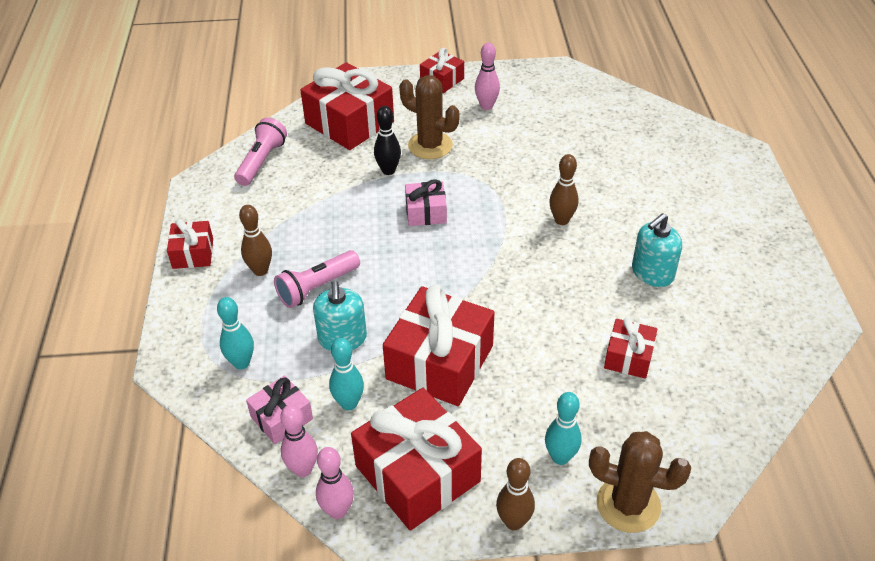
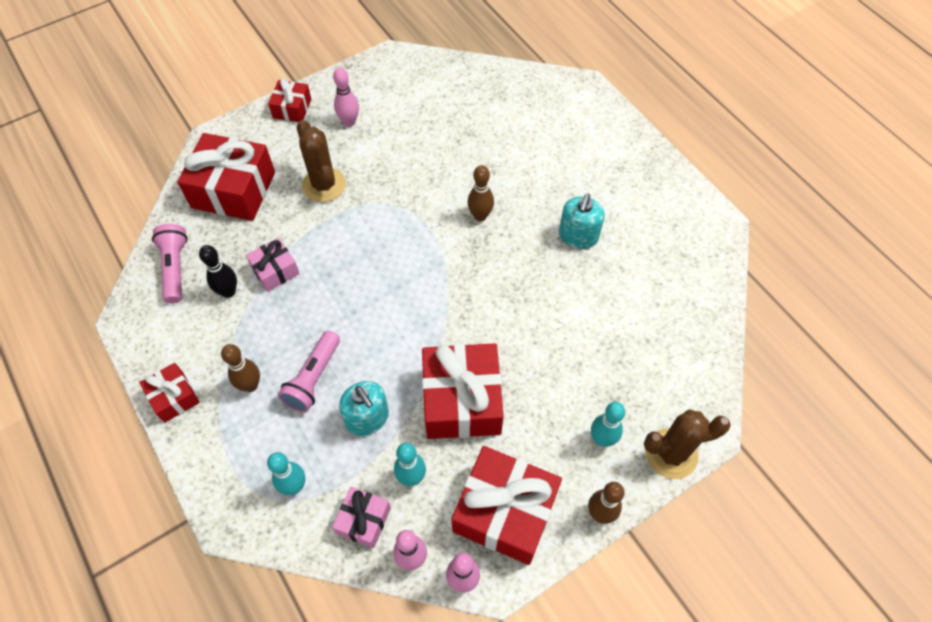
camera: 30 degrees left, 15 degrees up
black bowling pin [374,106,401,175] -> black bowling pin moved to [199,245,237,298]
brown cactus [399,75,460,159] -> brown cactus turned 60 degrees clockwise [297,120,346,202]
pink gift [405,179,447,226] -> pink gift moved to [246,238,300,292]
red gift [604,317,658,379] -> none

